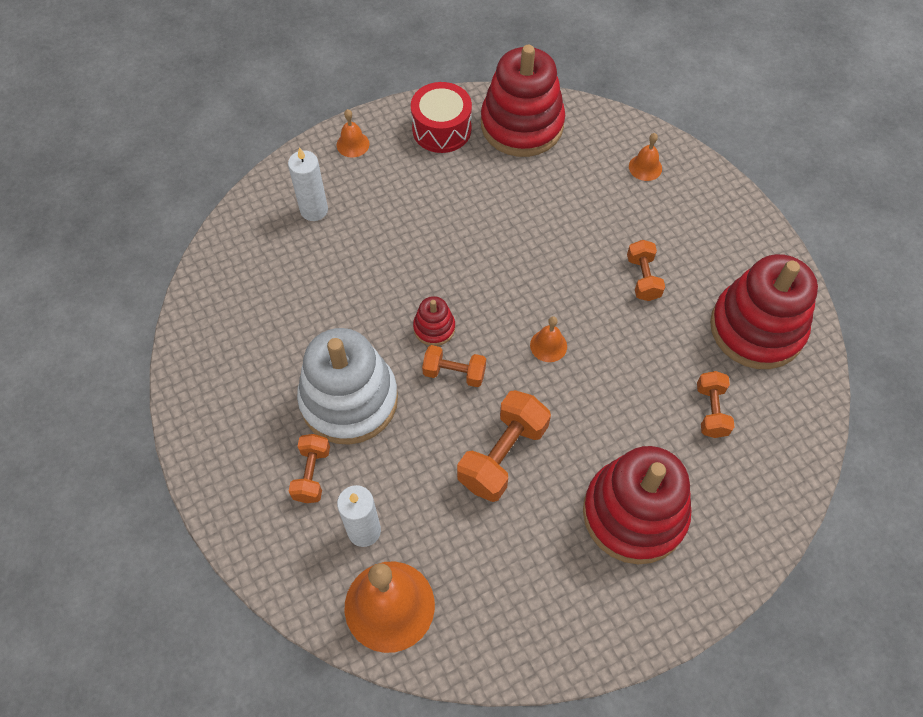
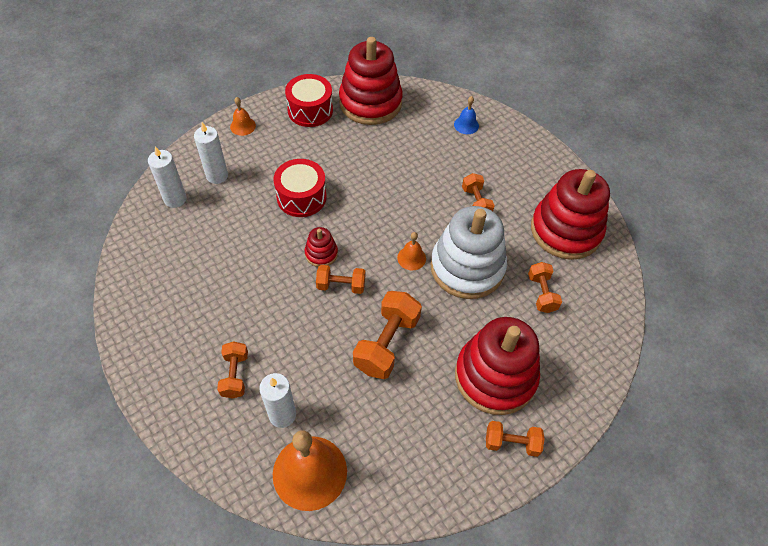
camera: 10 degrees left, 5 degrees down
white stacking toy [297,328,398,445] -> white stacking toy moved to [430,206,507,299]
orange bell [629,133,662,181] -> blue bell [454,96,479,134]
none -> white candle [148,146,187,208]
none -> red drum [273,159,327,217]
none -> orange dumbbell [486,421,544,457]

